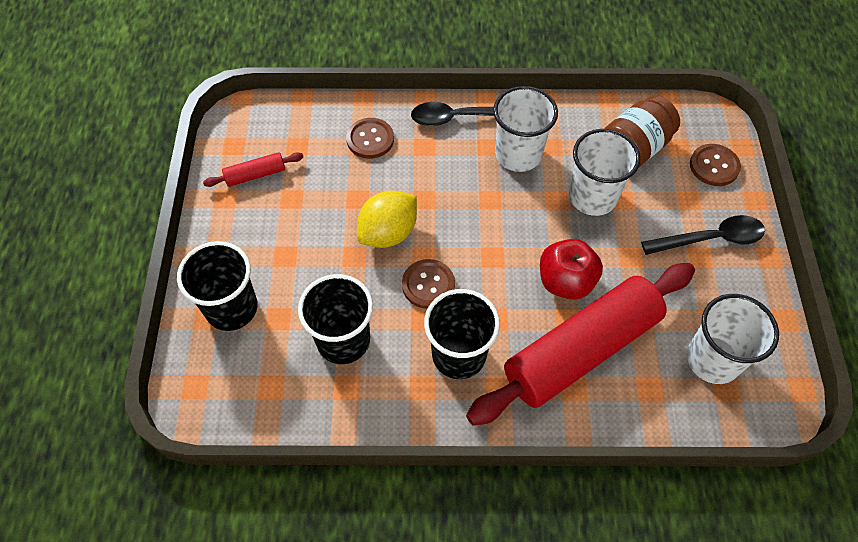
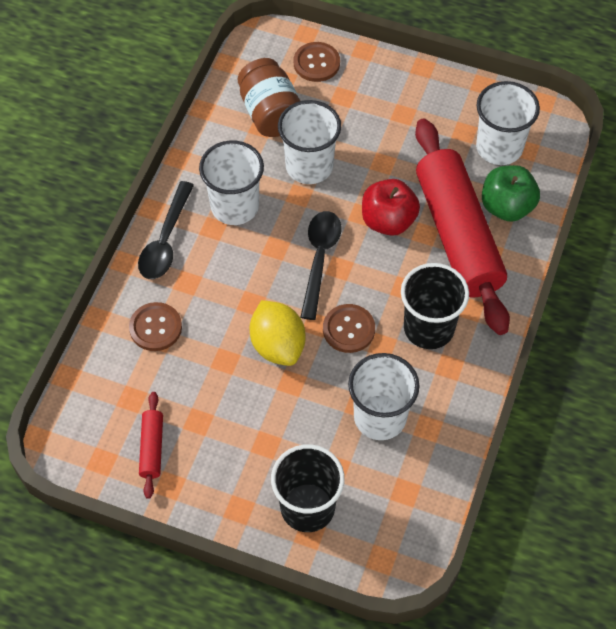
camera: 70 degrees left, 0 degrees up
black cup [298,274,373,364] -> white cup [348,353,420,440]
black spoon [641,215,765,255] -> black spoon moved to [300,211,342,320]
none -> green apple [482,165,540,222]

